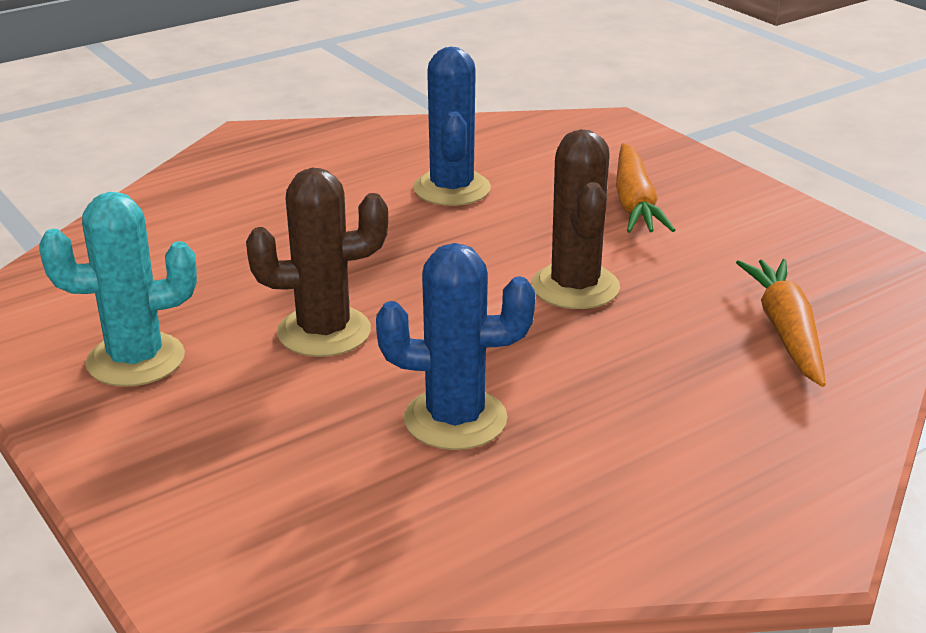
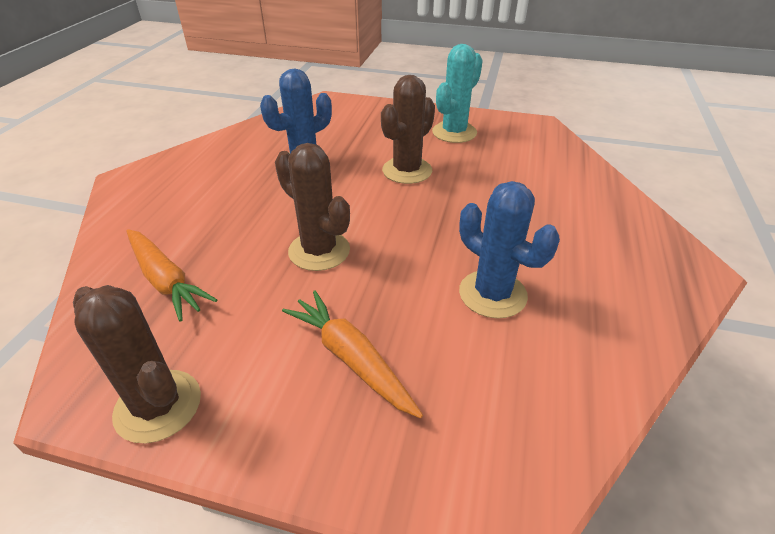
camera: 140 degrees right, 10 degrees up
none -> brown cactus [73,285,201,443]

